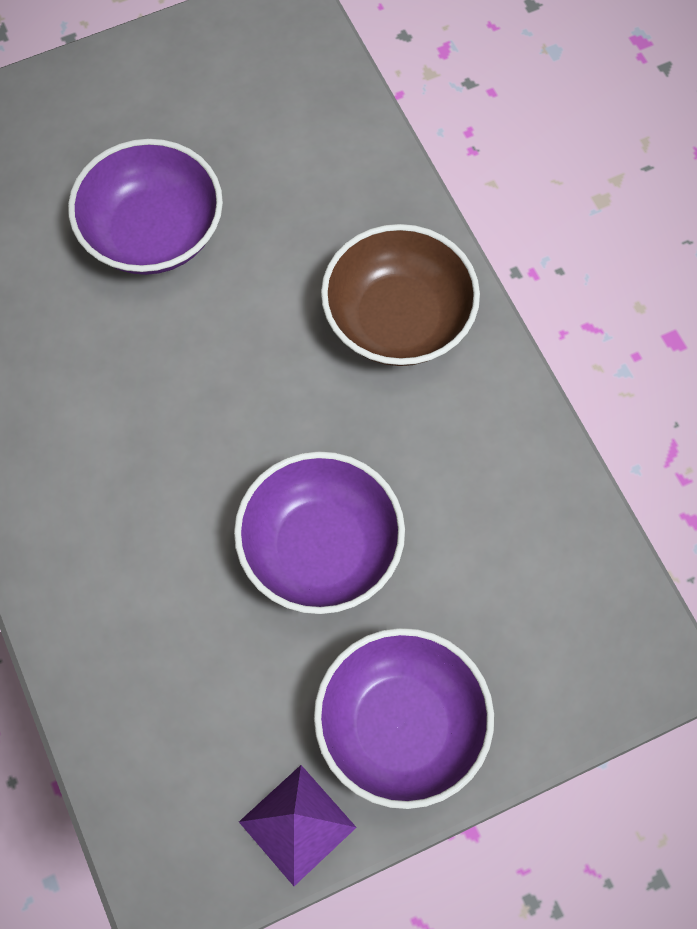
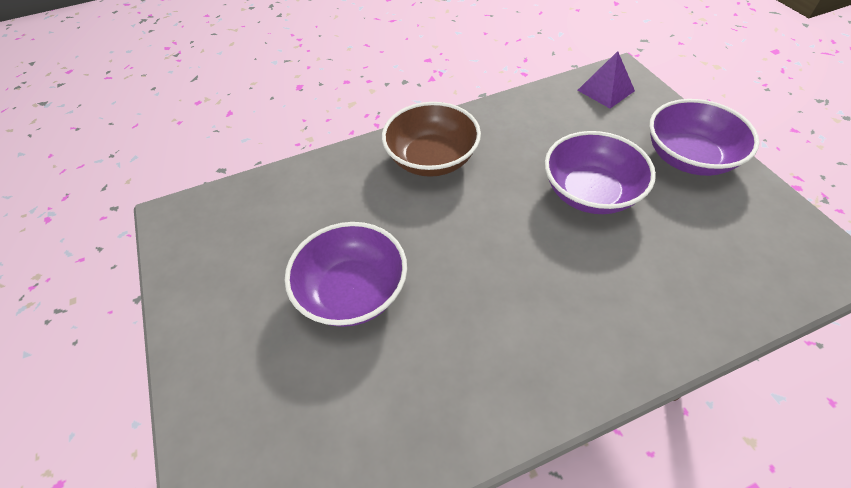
camera: 85 degrees left, 15 degrees down
purple pyramid [239,765,357,886] -> purple pyramid moved to [577,51,635,108]

